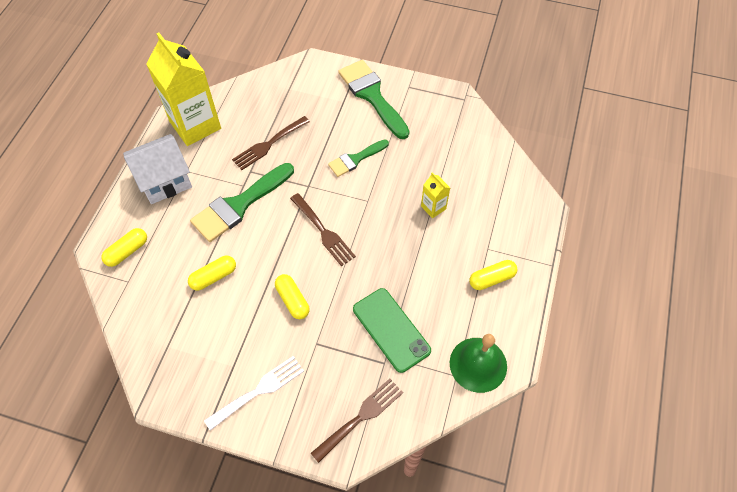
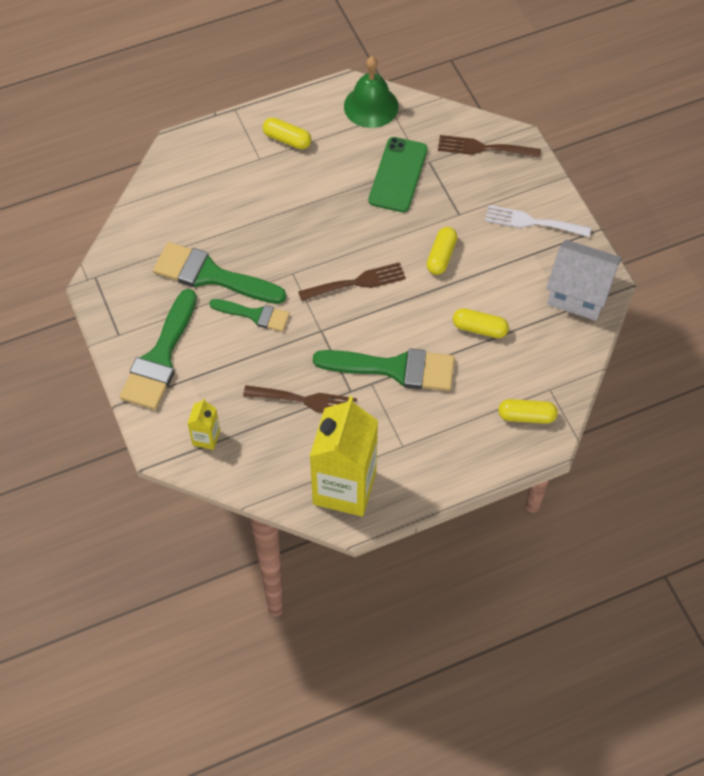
camera: 130 degrees left, 0 degrees up
white house [123,134,192,204] -> white house moved to [546,240,622,321]
brown fork [290,193,356,266] -> brown fork turned 60 degrees clockwise [298,262,406,301]
yellow carton [421,172,450,218] -> yellow carton moved to [187,398,220,450]
none -> green brush [153,242,286,304]

